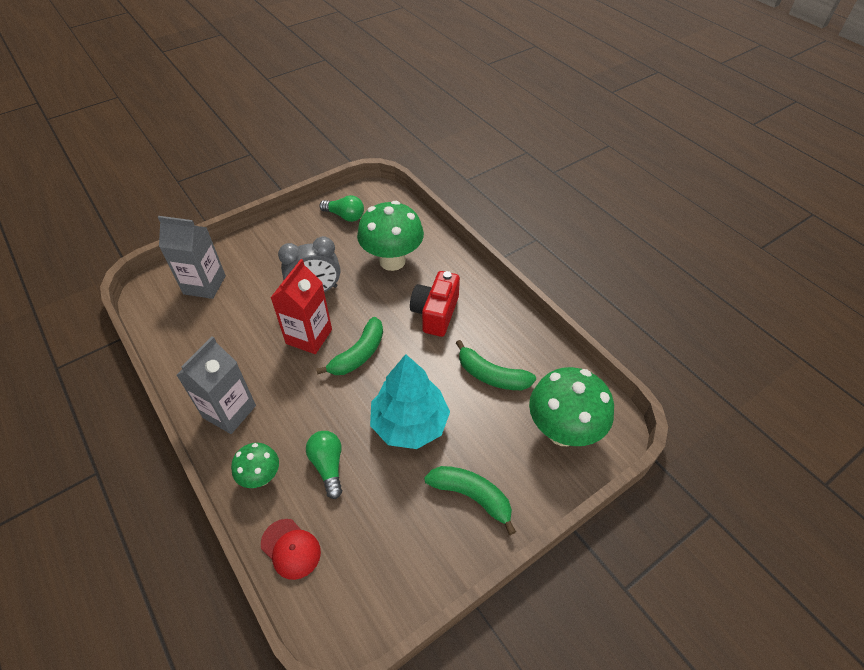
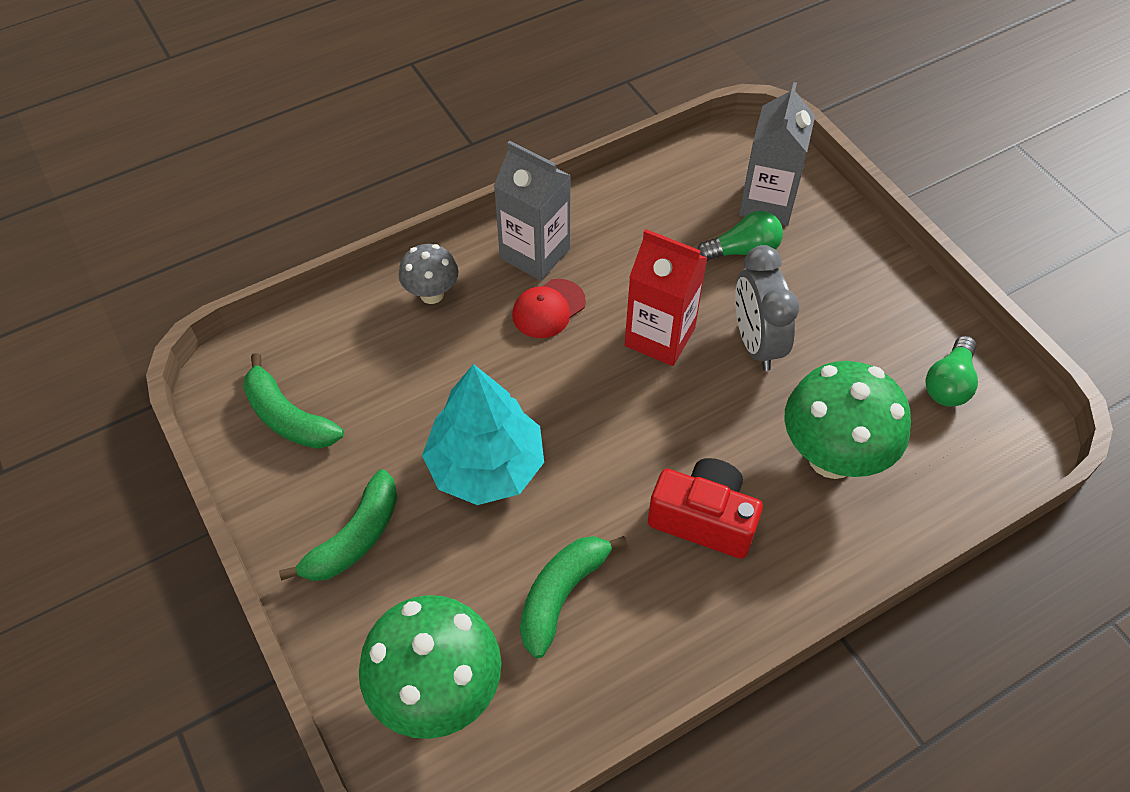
camera: 95 degrees right, 5 degrees up
green mushroom [231,443,279,488] -> grey mushroom [398,244,458,304]
red cap [261,519,321,580] -> red cap moved to [512,279,586,338]
green light bulb [306,431,342,499] -> green light bulb moved to [697,211,783,261]
green banana [316,317,383,375] -> green banana moved to [243,353,344,449]

